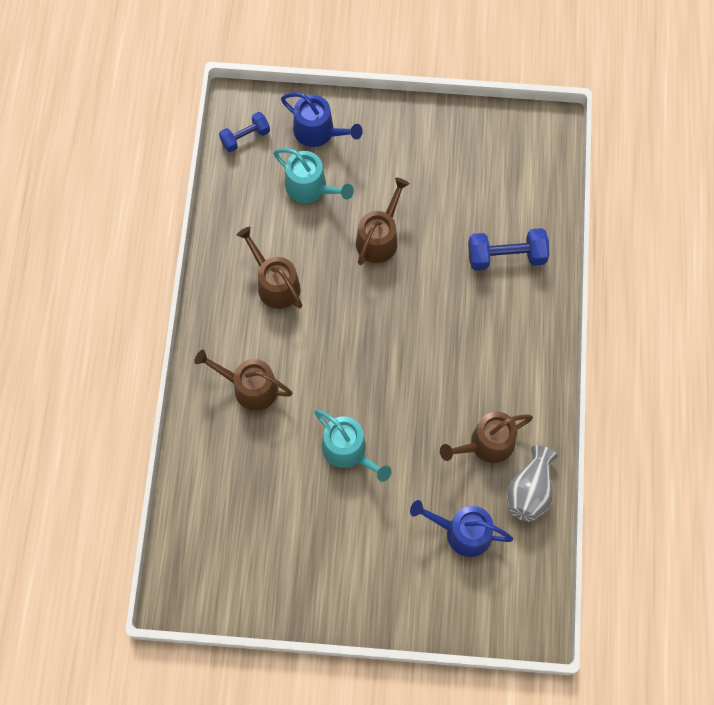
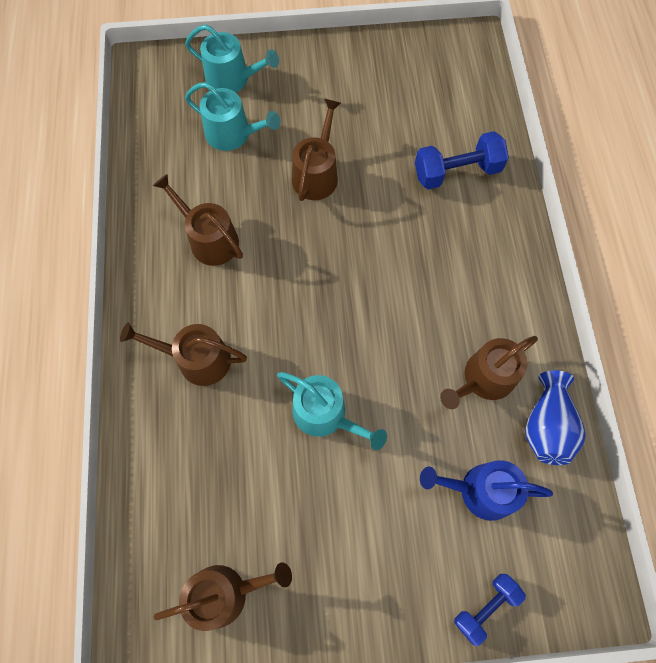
camera: 10 degrees left, 0 degrees up
blue dumbbell [219,112,270,152] -> blue dumbbell moved to [454,574,526,646]
blue watering can [281,92,363,147] -> turquoise watering can [185,24,279,92]
grey vase [506,445,558,522] -> blue vase [525,370,586,465]
none -> brown watering can [154,562,292,631]

